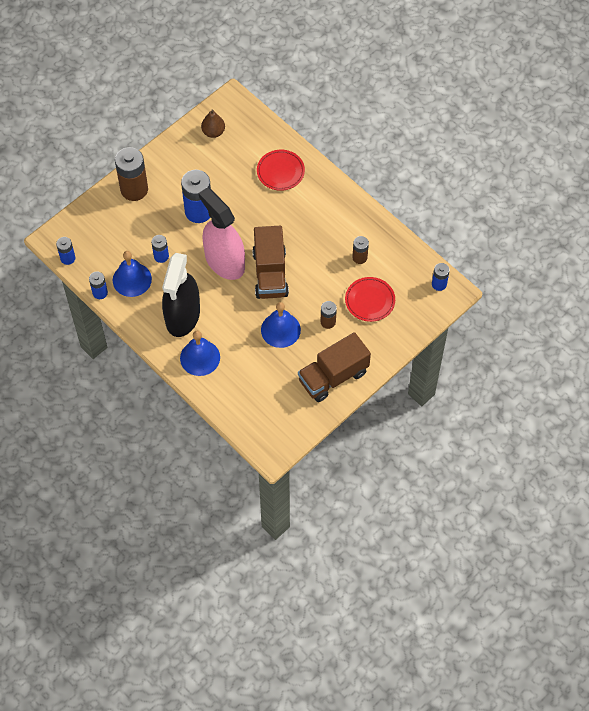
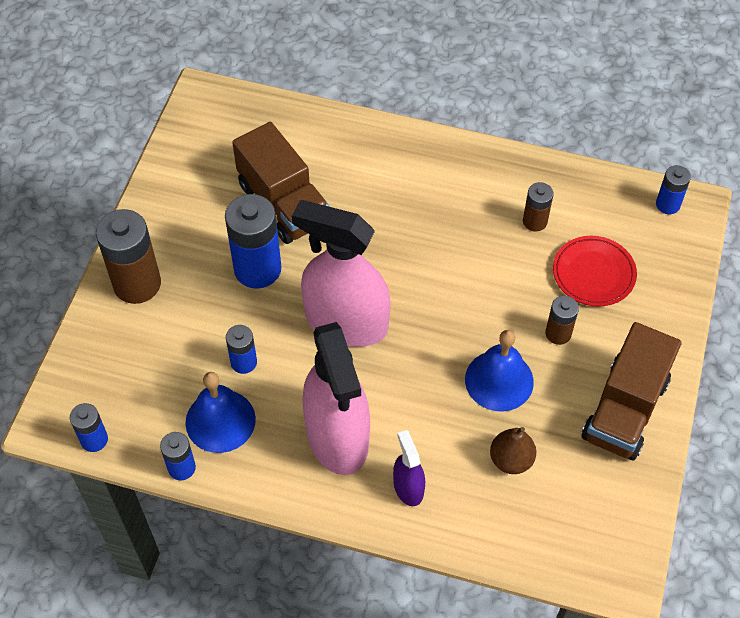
camera: 30 degrees left, 5 degrees down
black spray bottle [162,253,200,337] -> pink spray bottle [303,322,370,475]
blue bell [180,331,220,376] -> purple spray bottle [393,430,425,506]
brown pear [201,109,225,138] -> brown pear moved to [490,427,536,474]
brown truck [252,226,289,299] -> brown truck moved to [232,122,329,244]
red plate [257,150,305,191] -> none

